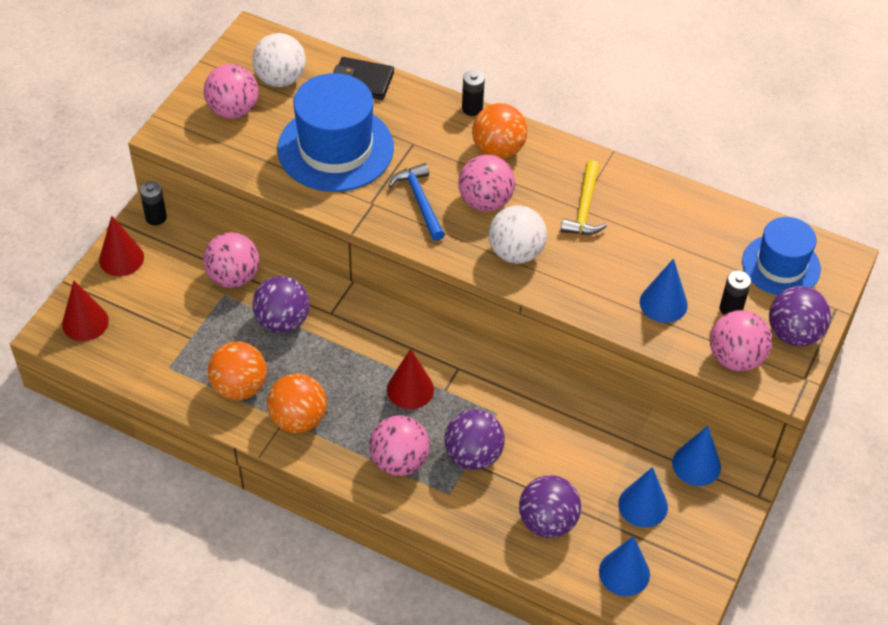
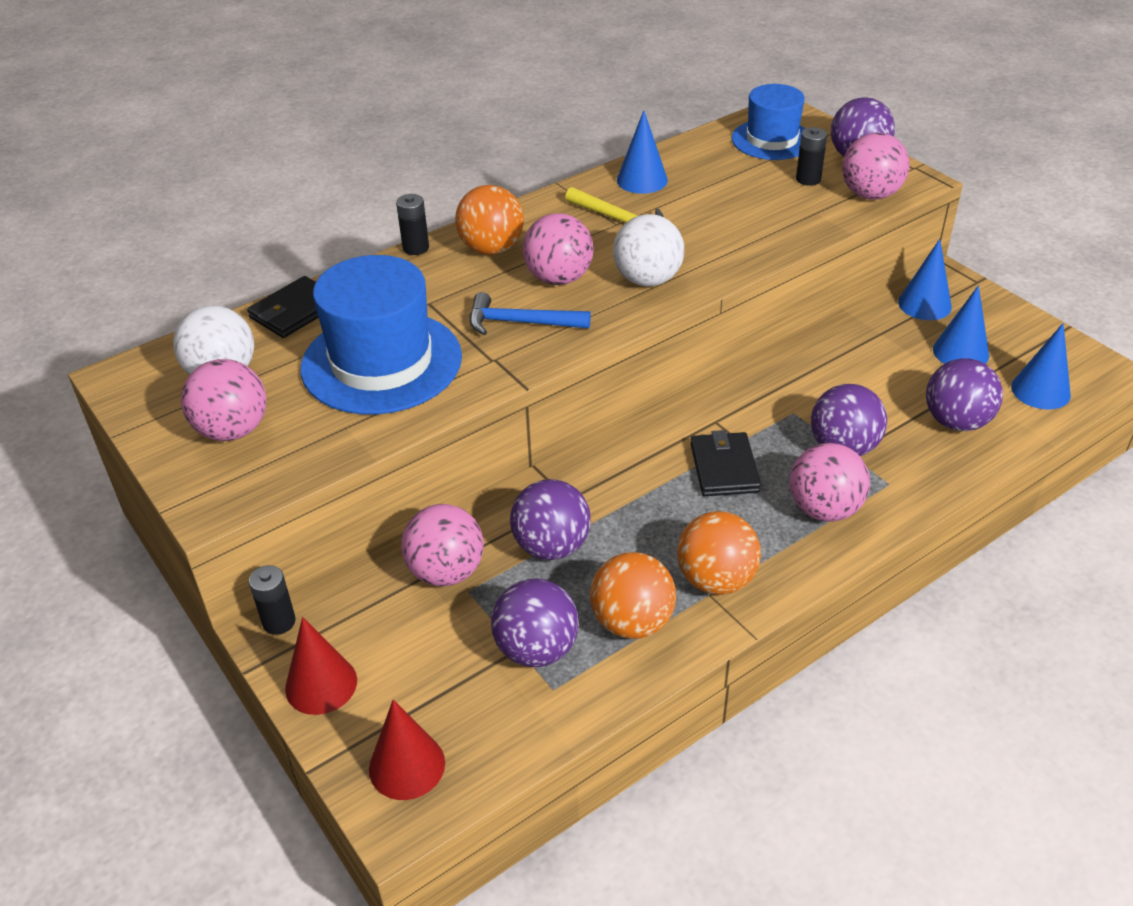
camera: 60 degrees left, 10 degrees down
red cone [387,349,434,409] -> black wallet [691,430,761,496]
blue cone [640,259,688,323] -> blue cone moved to [617,110,668,194]
none -> purple ball [491,578,579,667]

